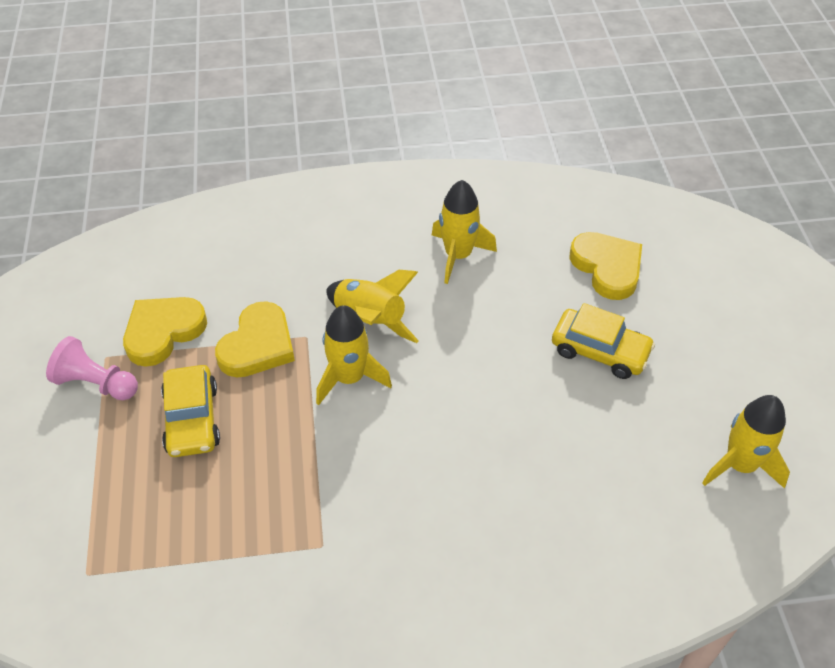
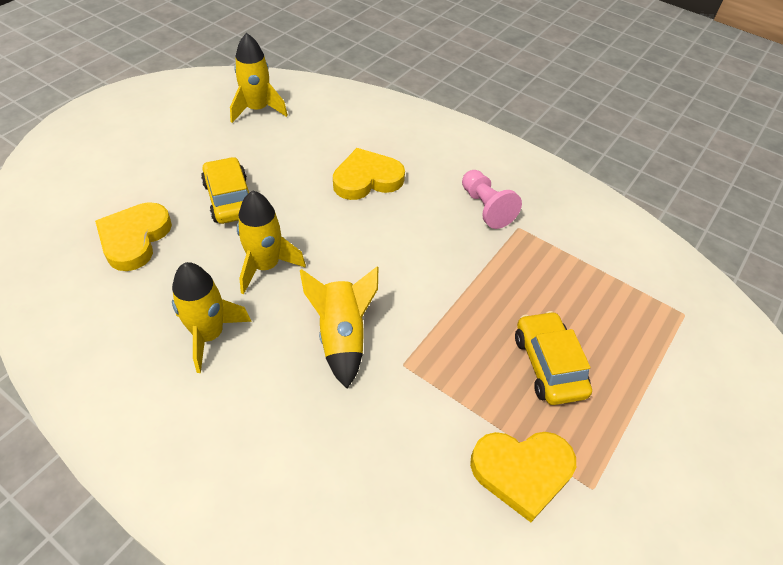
camera: 140 degrees left, 0 degrees up
pink pawn [46,336,138,400] -> pink pawn moved to [462,170,522,229]
yellow car [161,365,220,457] -> yellow car turned 45 degrees counterclockwise [515,311,592,405]
yellow heart [215,301,295,377] -> yellow heart moved to [333,148,405,200]
yellow rocket [316,305,392,405] -> yellow rocket moved to [237,191,306,294]

